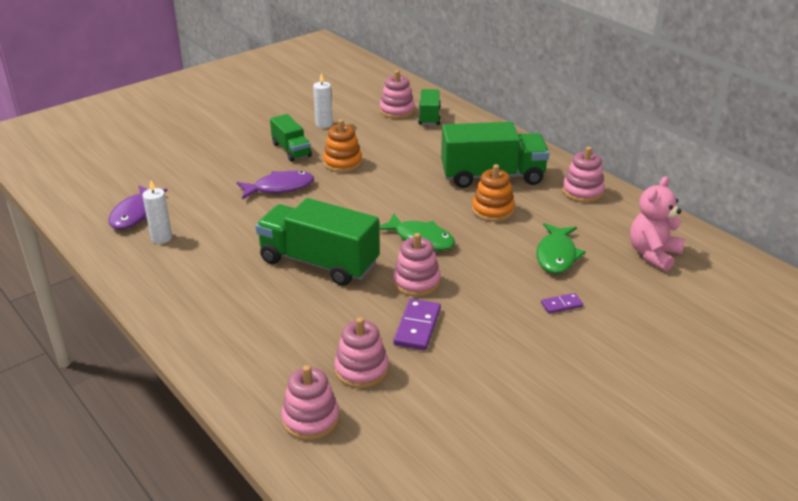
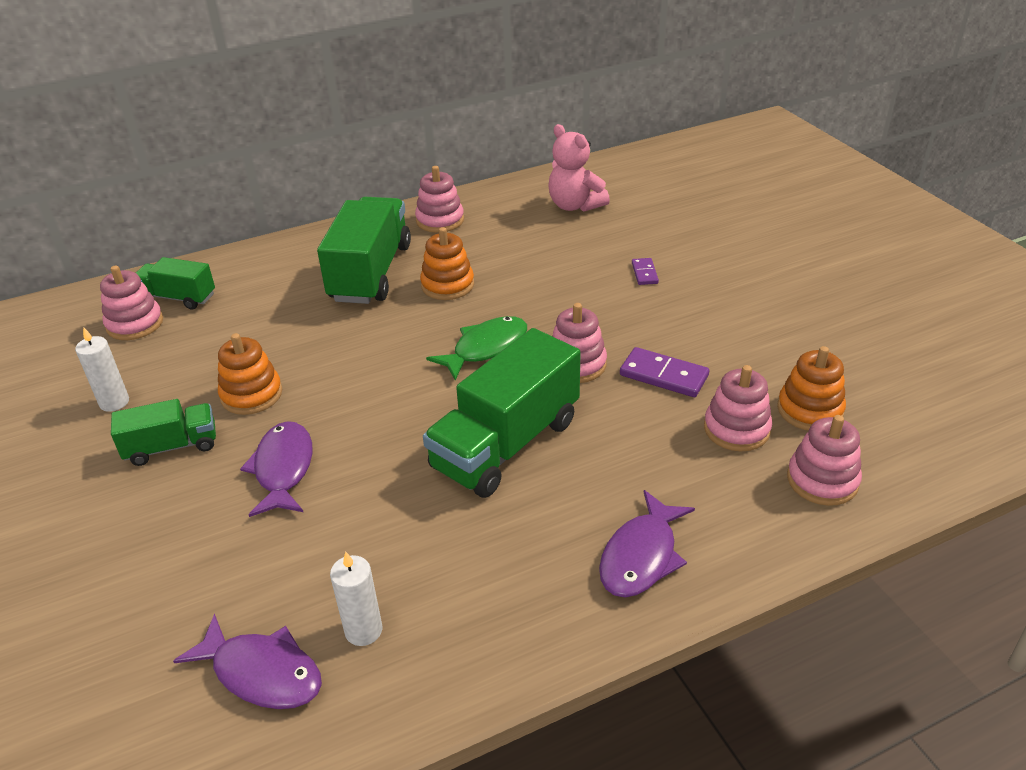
camera: 75 degrees left, 5 degrees up
green fish [537,223,586,274] -> none
none -> purple fish [599,490,695,598]
none -> orange stacking toy [777,346,846,431]

